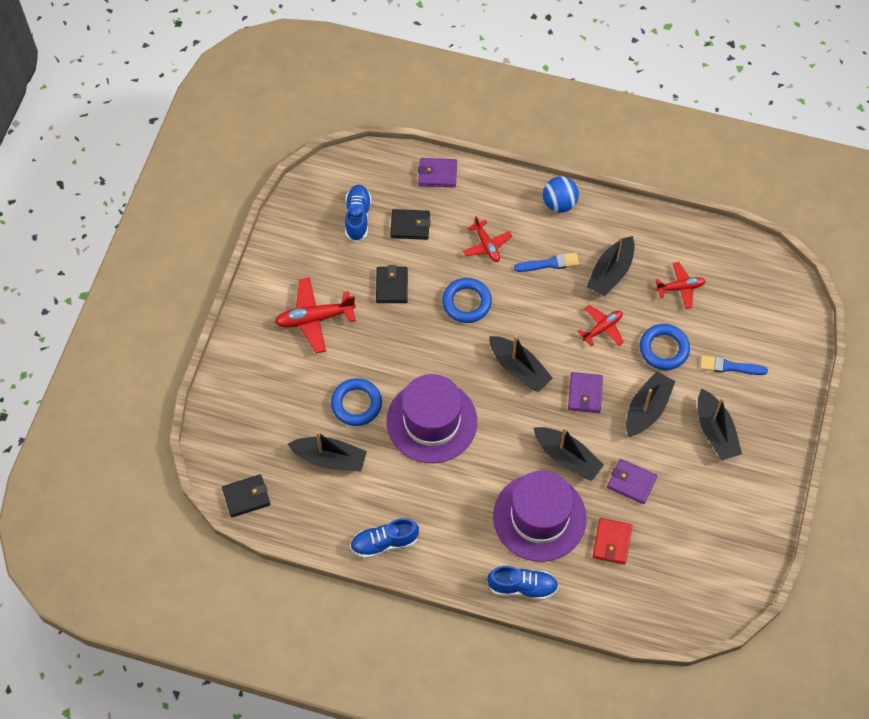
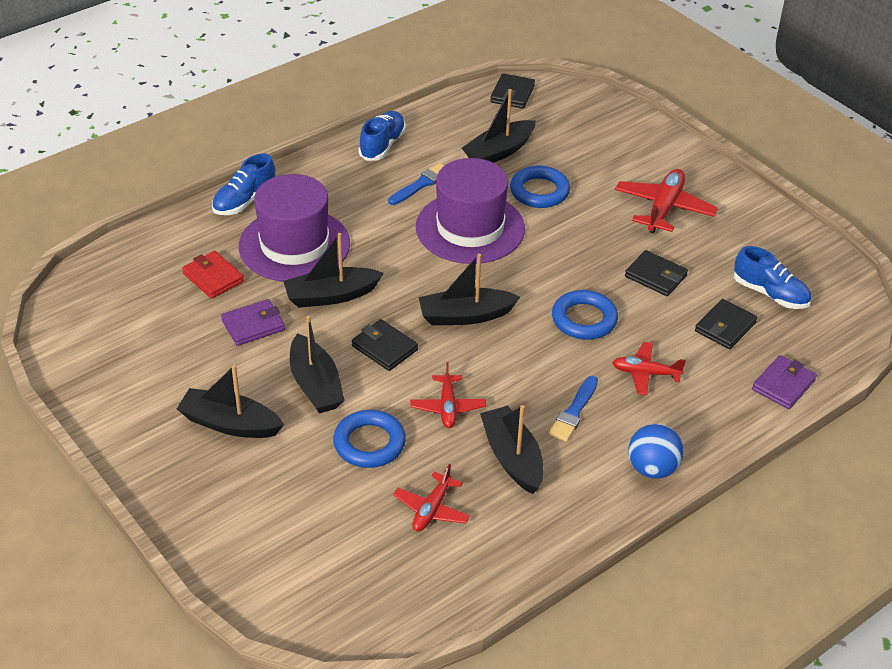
camera: 125 degrees right, 20 degrees down
purple wallet [568,372,603,413] -> black wallet [352,319,418,371]
blue brush [700,355,768,375] -> blue brush moved to [388,163,444,205]

